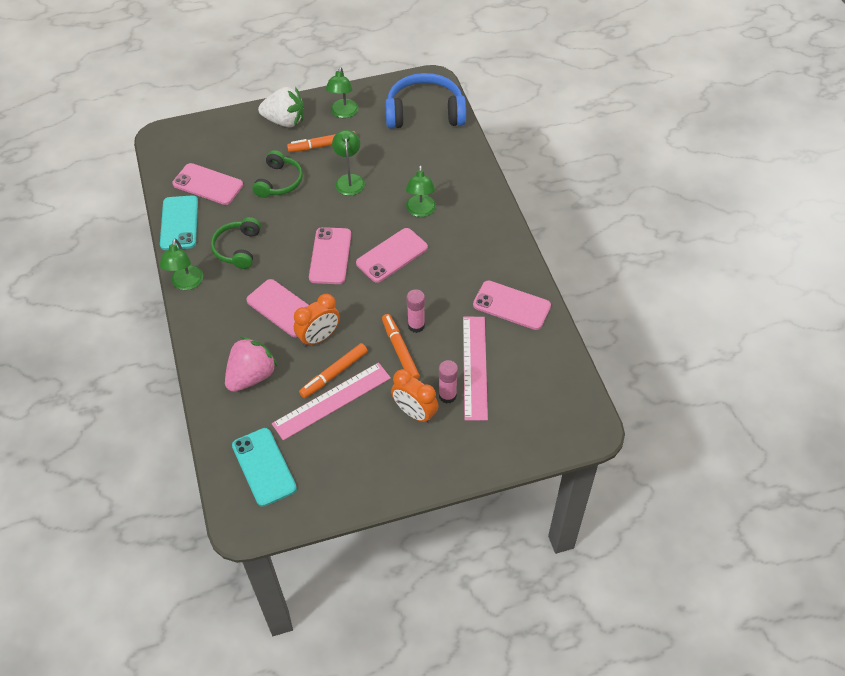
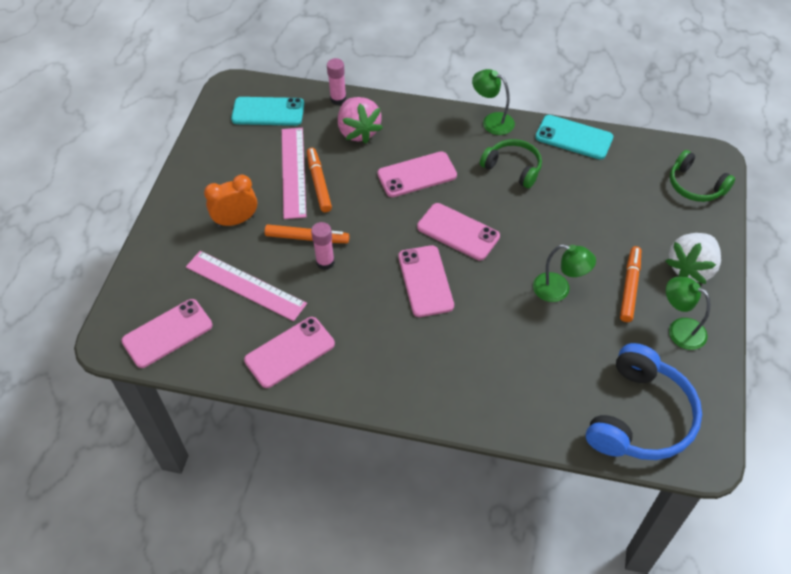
camera: 120 degrees right, 0 degrees up
pink phone [172,163,243,205] -> pink phone moved to [122,299,213,368]
green headphones [253,150,303,198] -> green headphones moved to [670,150,735,202]
orange clock [294,294,340,347] -> none
green lamp [406,165,436,217] -> none
pink glue stick [439,360,458,404] -> pink glue stick moved to [327,58,347,105]

